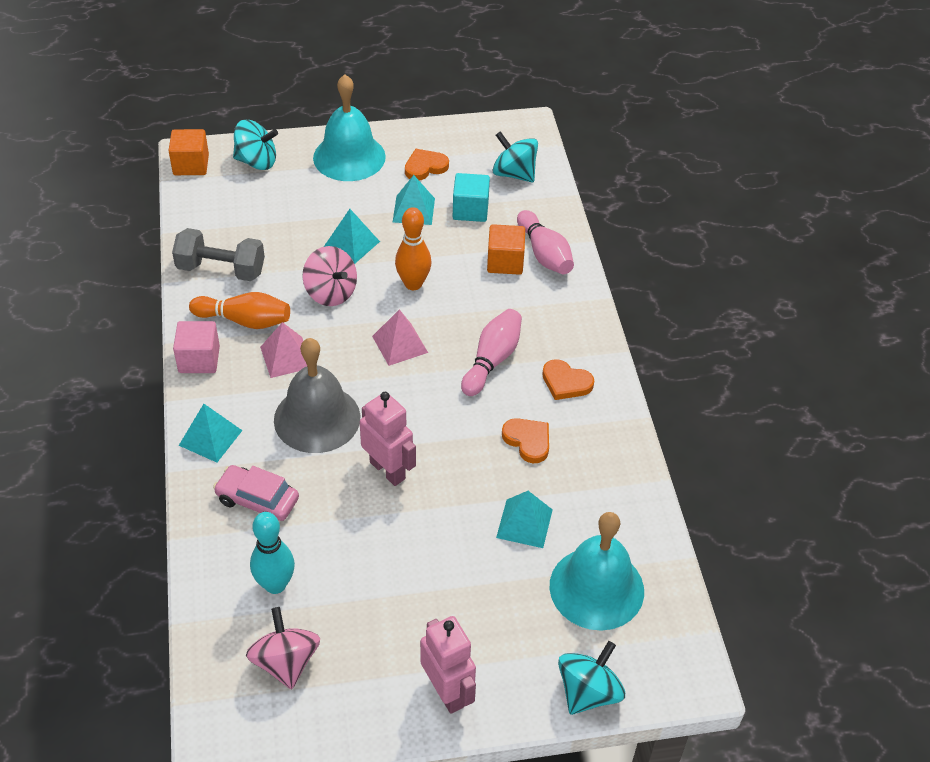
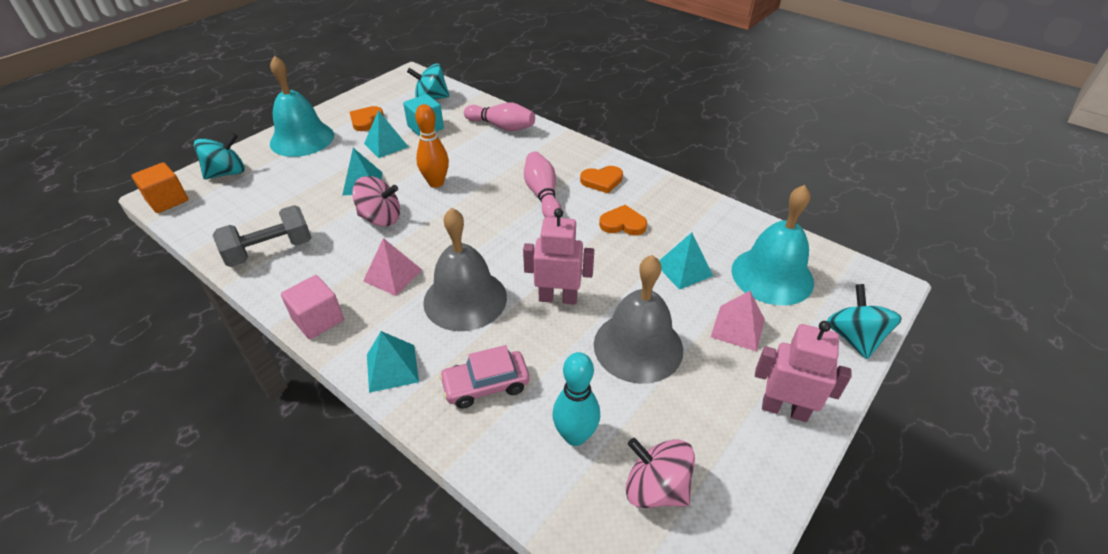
camera: 40 degrees left, 5 degrees down
orange bowling pin [189,292,290,329] -> none
pink pyramid [372,309,428,366] -> pink pyramid moved to [711,291,765,352]
orange cube [487,224,525,275] -> none
none -> grey bell [594,255,683,384]

